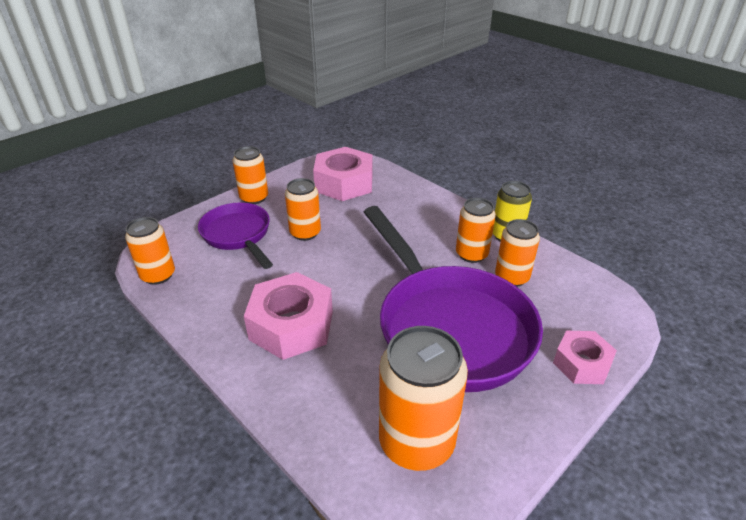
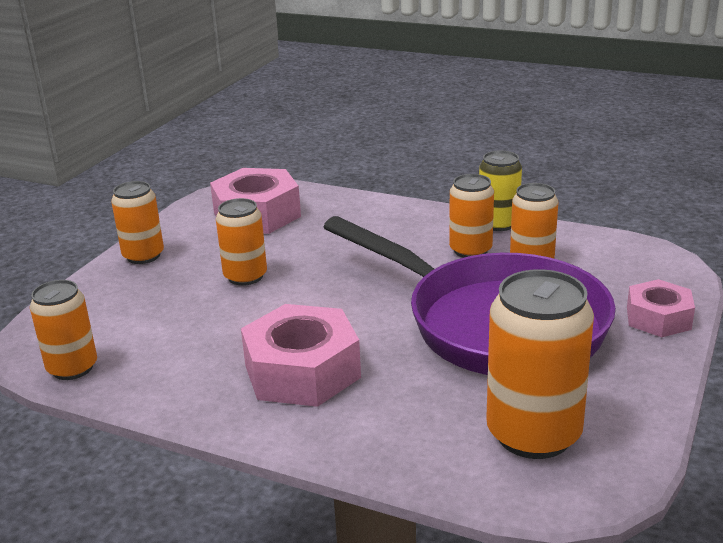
camera: 20 degrees left, 10 degrees down
purple pan [198,202,273,269] -> none

